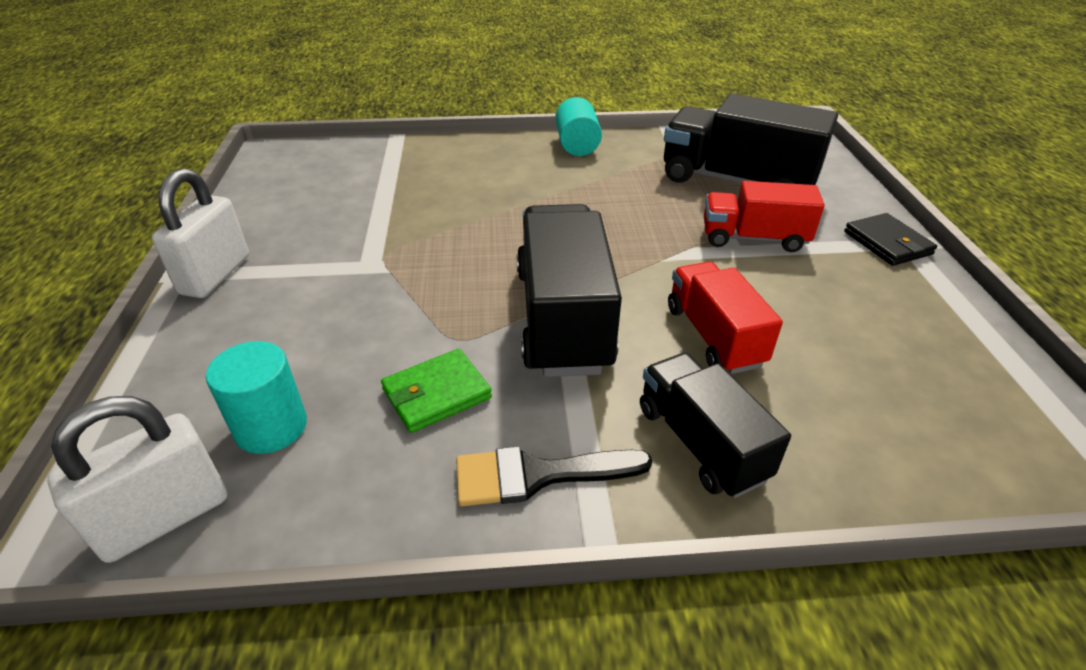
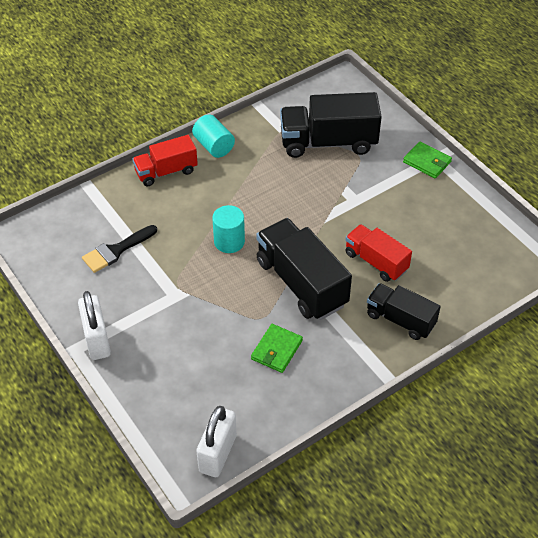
camera: 30 degrees left, 10 degrees up
turquoise cylinder [206,341,307,454] -> turquoise cylinder moved to [212,205,245,253]
black brush [456,446,652,506] -> black brush moved to [82,225,157,273]
red truck [704,181,825,252] -> red truck moved to [133,135,198,187]
black wallet [844,213,937,266] -> green wallet [403,142,452,179]

